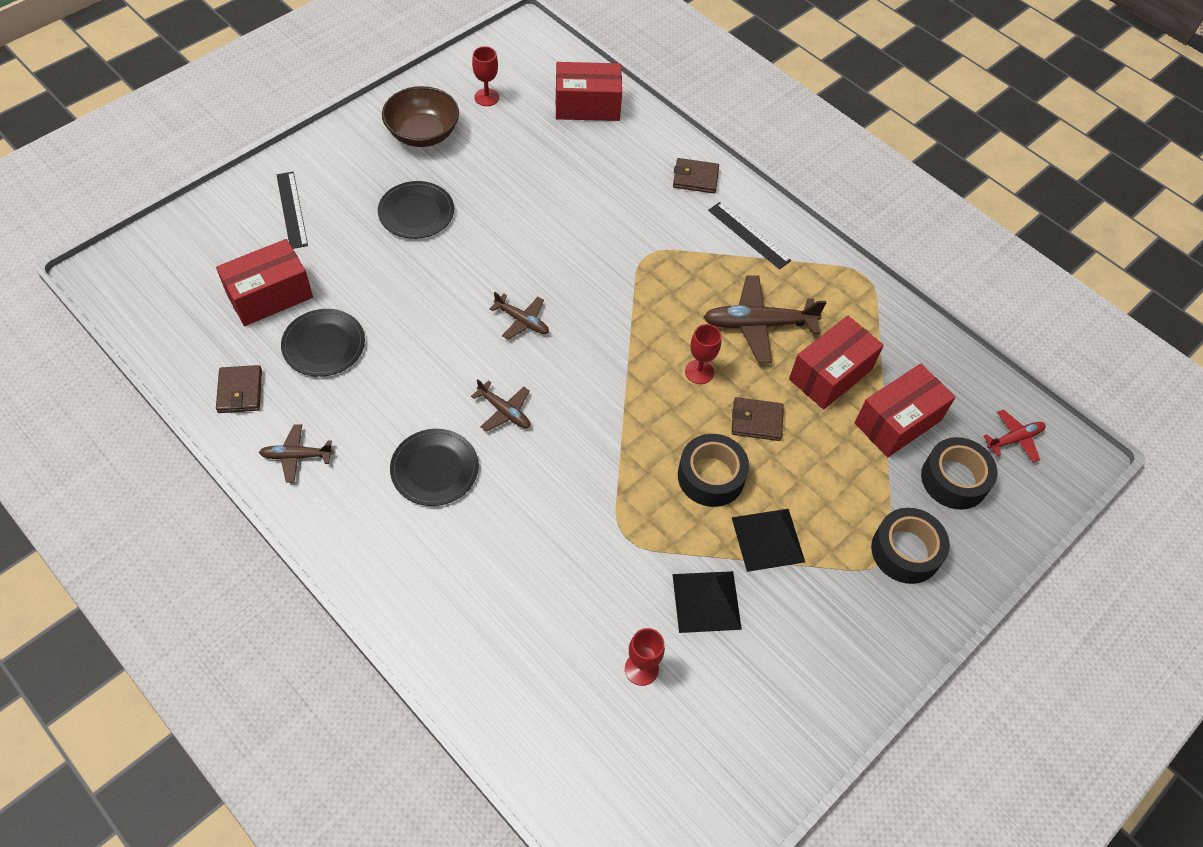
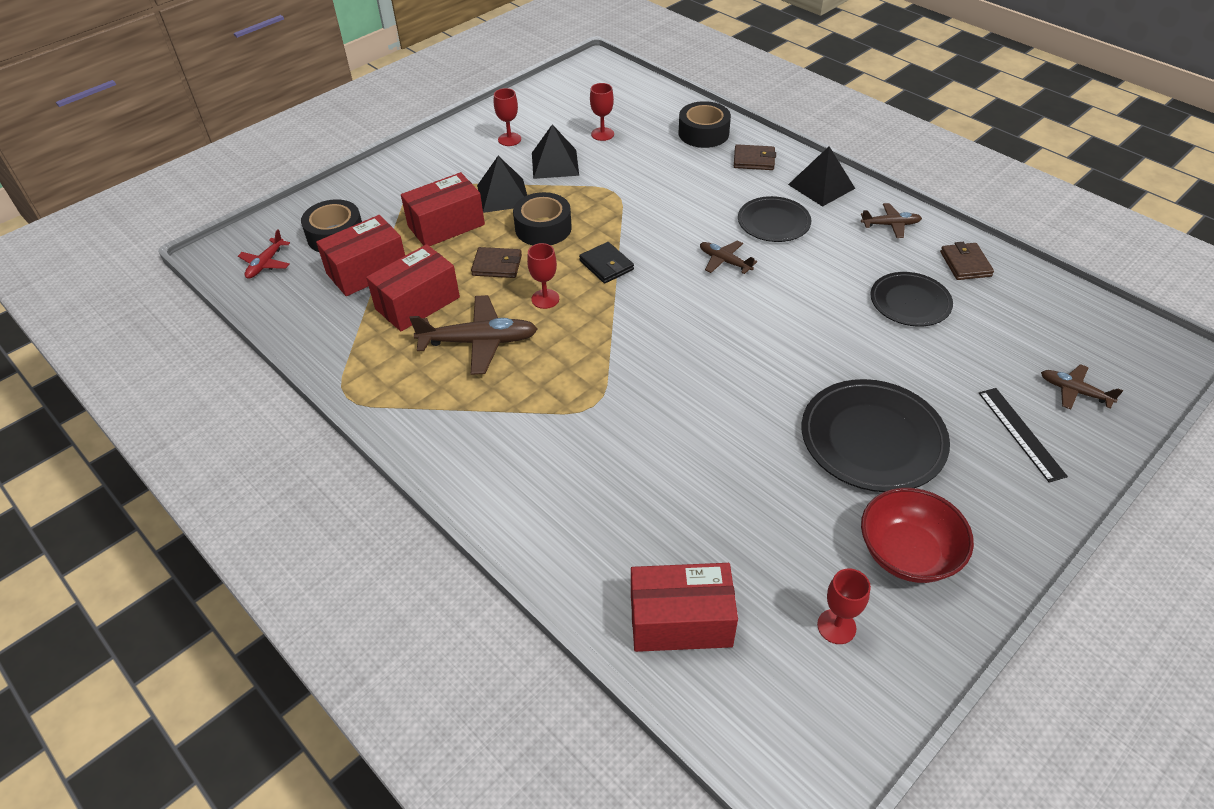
camera: 175 degrees left, 10 degrees down
red box [216,239,313,326] -> red box moved to [401,172,485,246]
black plate [378,181,454,239] -> black plate [802,379,950,492], size x1.57
brown bowl [382,86,459,147] -> red bowl [861,488,974,583]
brown plane [490,292,549,340] -> brown plane moved to [1041,364,1123,409]
brown wallet [673,158,719,193] -> brown wallet moved to [734,144,776,170]
black ruler [708,202,791,270] -> none
black tape [871,508,950,584] -> black tape moved to [679,101,731,148]
red plane [983,409,1046,463] -> red plane turned 45 degrees counterclockwise [238,229,290,279]
none -> red goblet [494,88,521,146]
none -> black wallet [579,242,634,283]
none -> black pyramid [788,146,855,207]

